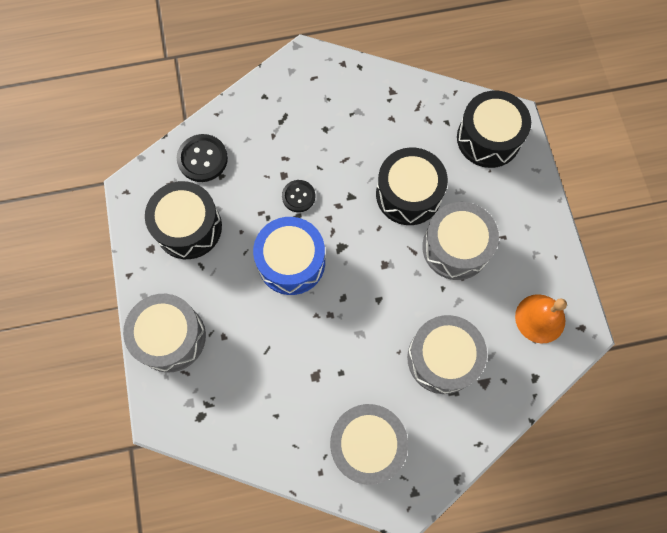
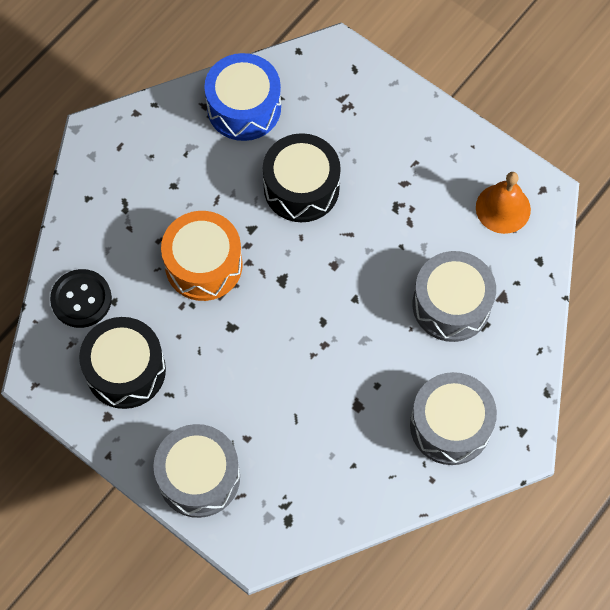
camera: 40 degrees left, 5 degrees down
blue drum [253,217,325,295] -> blue drum moved to [204,53,281,141]
black button [282,180,315,212] -> orange drum [161,211,243,301]
grey drum [422,202,499,280] -> none
black drum [457,90,531,168] -> none

